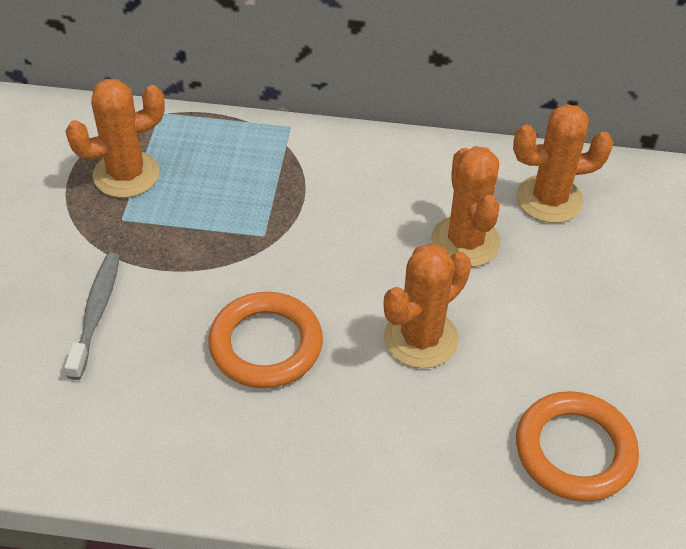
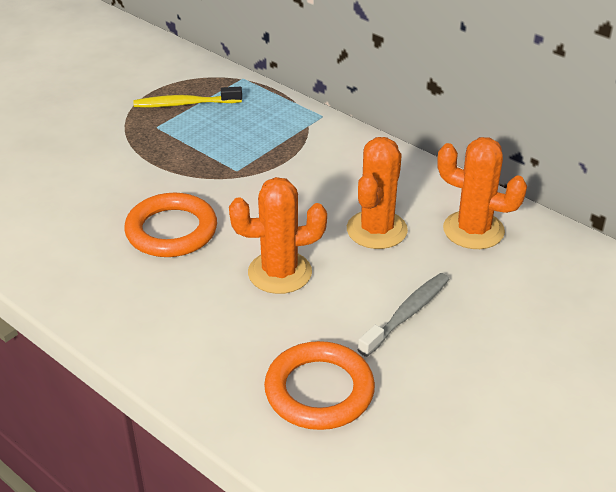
camera: 35 degrees right, 10 degrees down
grey toothbrush [64,253,120,380] -> grey toothbrush moved to [357,273,449,357]
orange cactus [65,79,165,198] -> yellow toothbrush [133,87,242,107]

